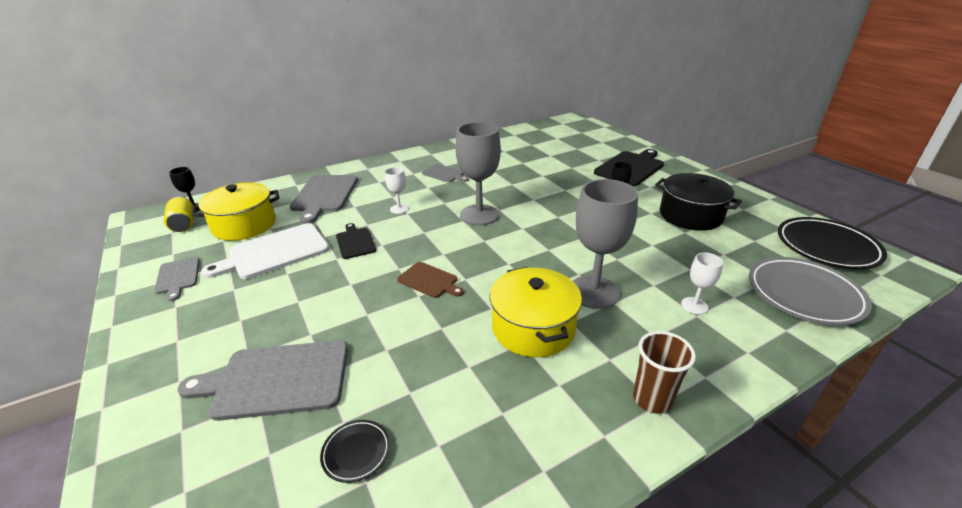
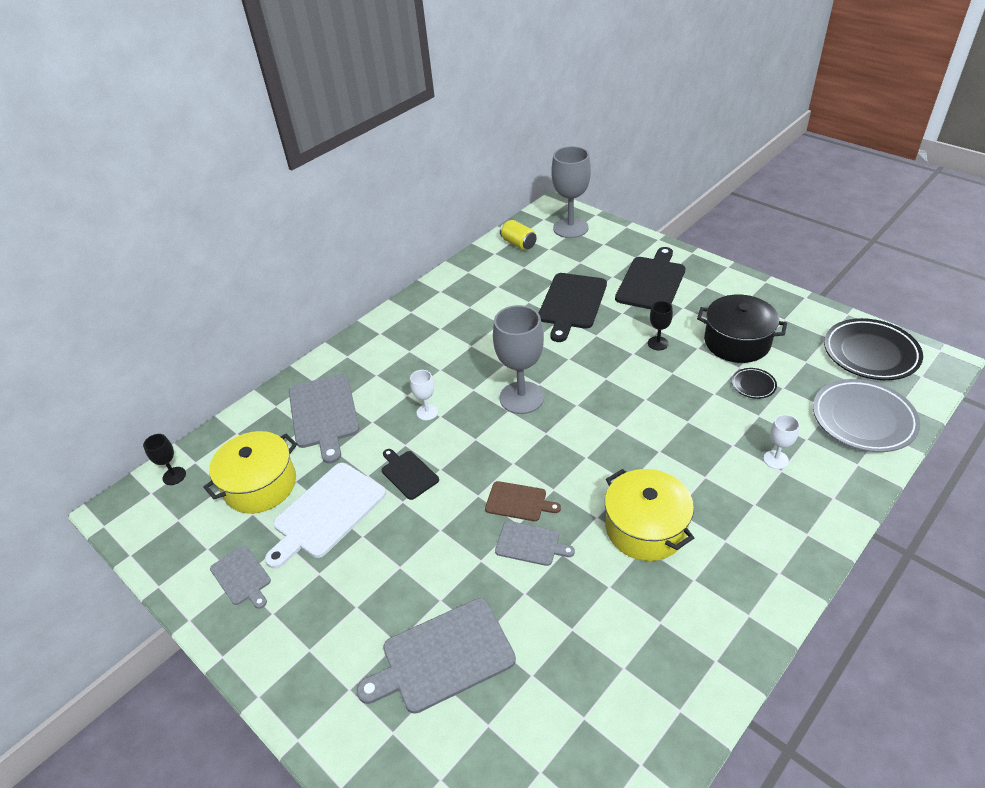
camera: 15 degrees left, 10 degrees up
yellow can [164,197,194,232] -> yellow can moved to [500,220,537,250]
black plate [320,420,390,483] -> black plate moved to [732,368,777,399]
grey cutting board [422,164,468,182] -> grey cutting board moved to [495,521,575,566]
grey goblet [573,179,638,309] -> grey goblet moved to [551,146,591,238]
brown cup [633,331,696,414] -> none
none -> black cutting board [539,273,607,342]

